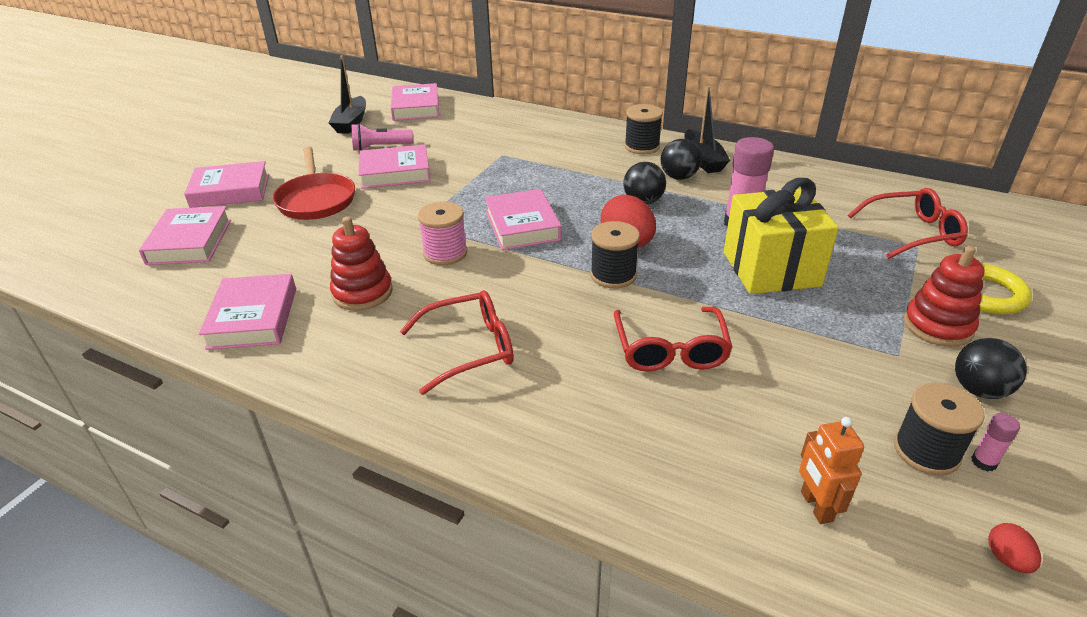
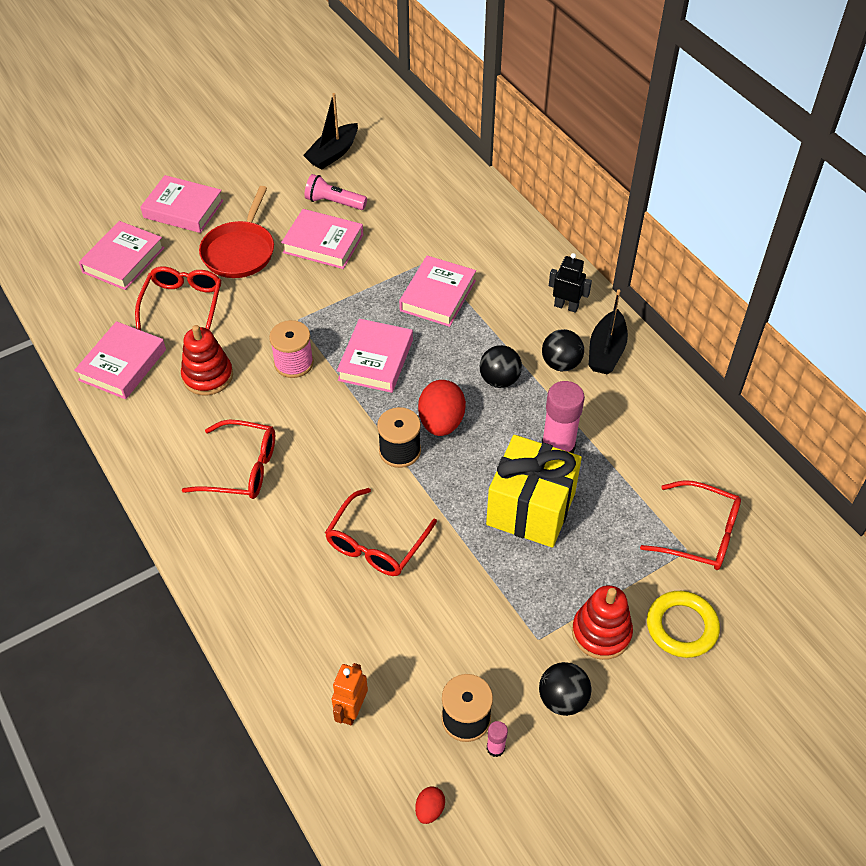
camera: 30 degrees right, 15 degrees up
pink book [391,83,439,121] -> pink book moved to [399,255,476,327]
black spool [624,104,663,154] -> black robot [549,253,592,313]
none -> red glasses [135,267,221,330]

